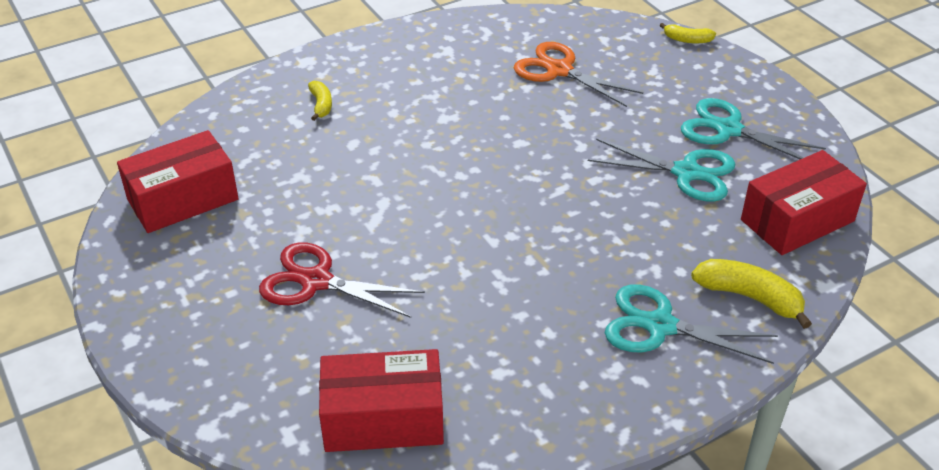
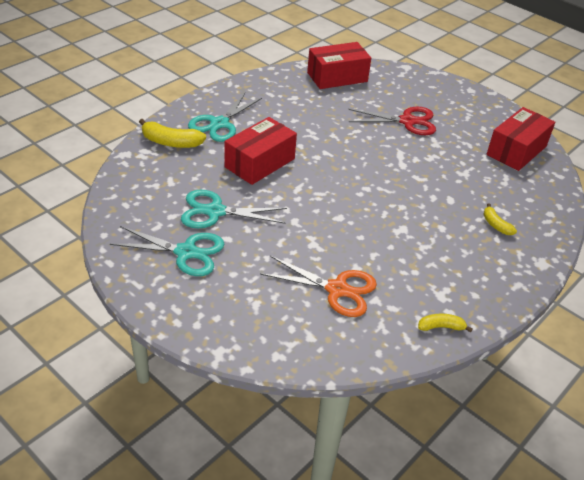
camera: 160 degrees right, 0 degrees up
turquoise scissors [605,284,778,364] -> turquoise scissors turned 120 degrees clockwise [188,93,262,142]
yellow banana [660,23,716,43] -> yellow banana moved to [418,314,473,333]
red box [741,150,867,255] -> red box moved to [224,117,297,185]

